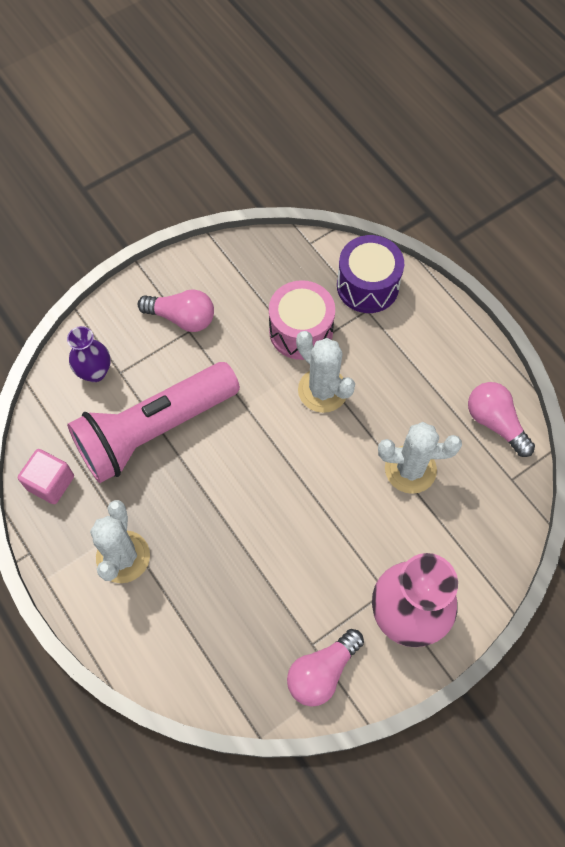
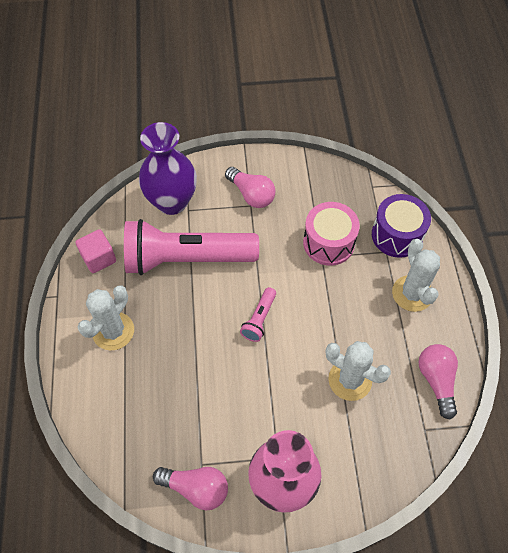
camera: 30 degrees right, 5 degrees down
purple vase [67,326,110,382] -> purple vase [139,122,197,215], size x1.81
pink light bulb [287,629,364,707] -> pink light bulb turned 150 degrees counterclockwise [153,467,228,510]
white cactus [296,331,355,413] -> white cactus moved to [392,239,440,312]
none -> pink flashlight [240,287,276,342]

